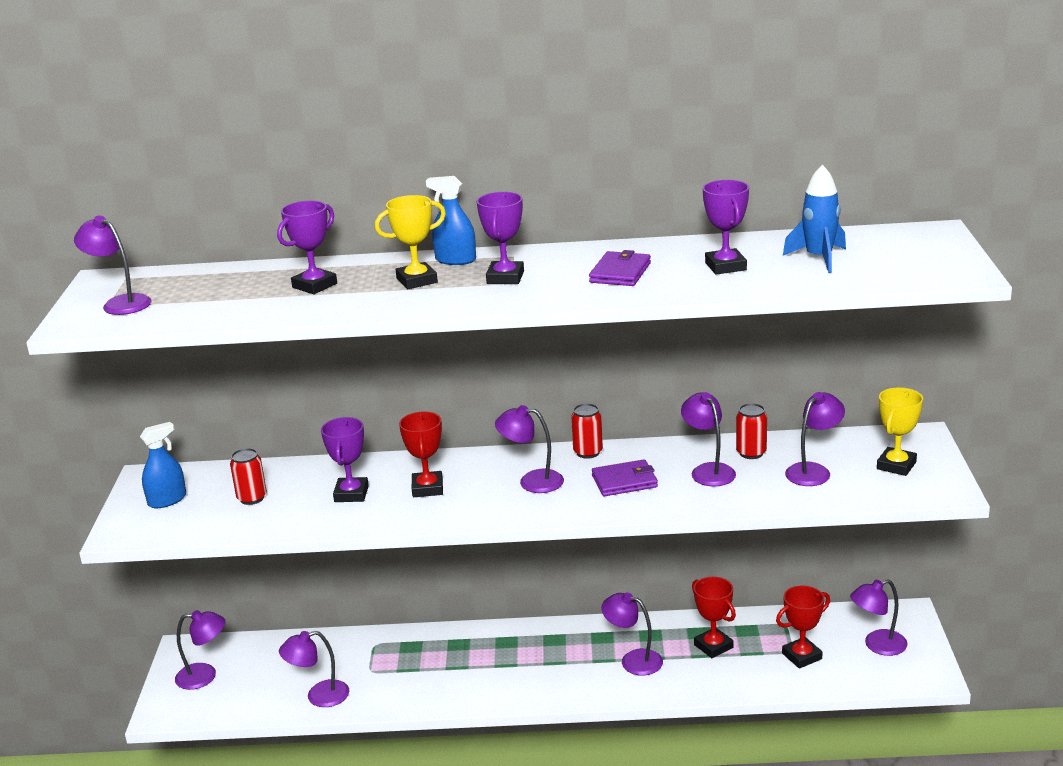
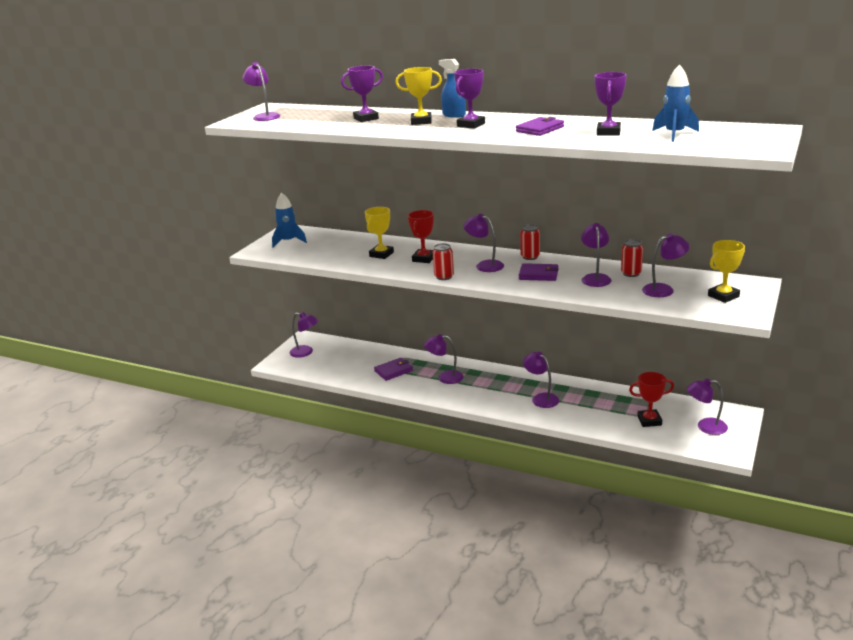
camera: 25 degrees right, 0 degrees up
blue spray bottle [140,422,186,508] -> blue rocket [272,192,307,248]
red can [230,448,267,505] -> red can moved to [433,243,454,280]
purple lamp [279,631,349,707] -> purple lamp moved to [424,334,464,384]
purple trophy [321,417,369,502] -> yellow trophy [365,207,394,259]
red trophy [692,577,736,658] -> none
none -> purple wallet [374,358,413,381]

